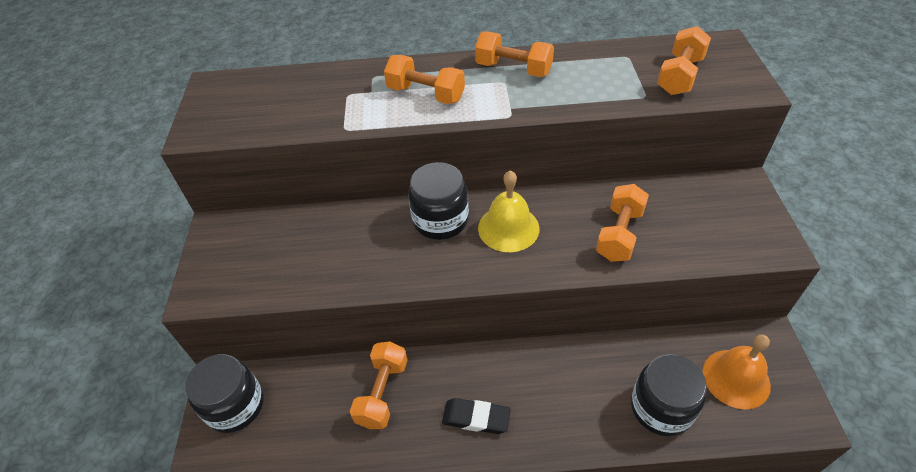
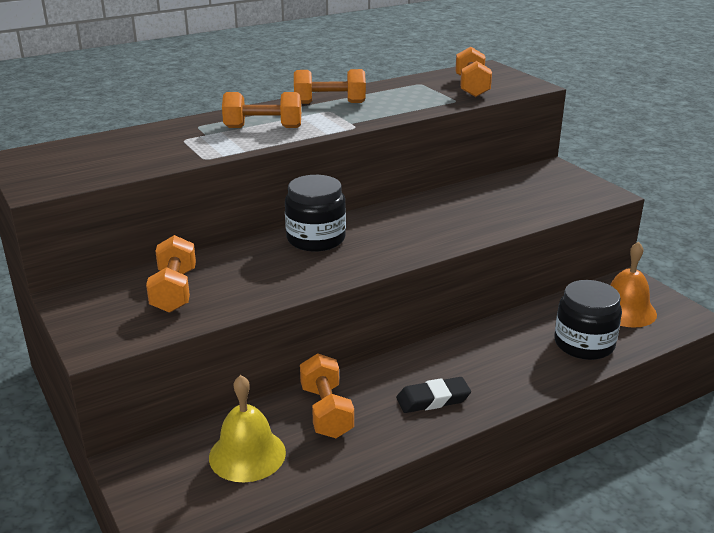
camera: 30 degrees left, 20 degrees down
black jar [185,354,264,433] -> none
yellow bell [478,170,540,252] -> yellow bell moved to [209,375,286,482]
orange dumbbell [596,184,649,262] -> orange dumbbell moved to [146,235,196,313]

